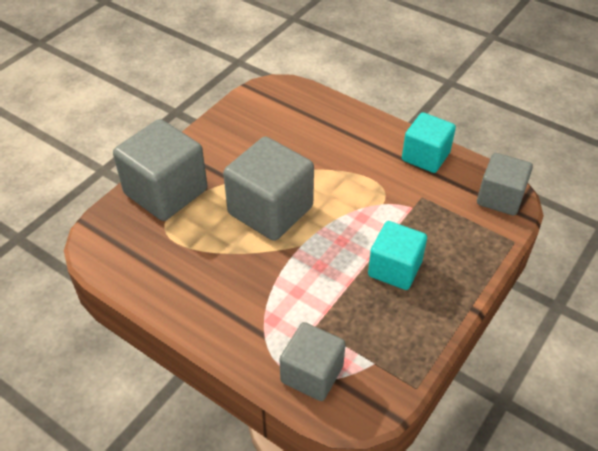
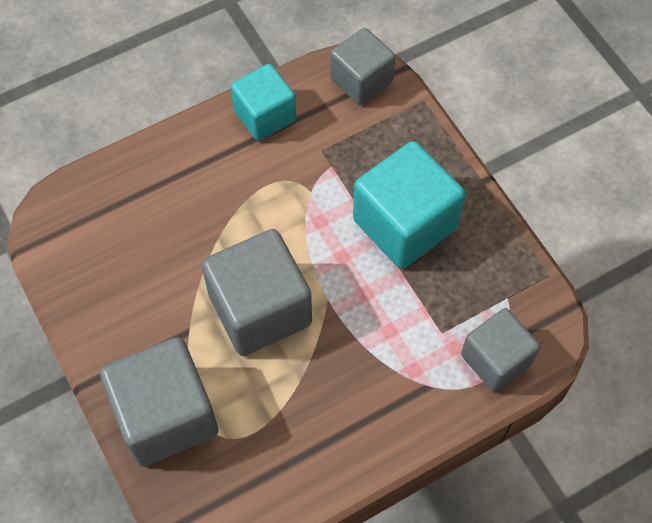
camera: 65 degrees left, 15 degrees up
turquoise cube [368,221,427,290] -> turquoise cube [353,141,465,269], size x1.56

